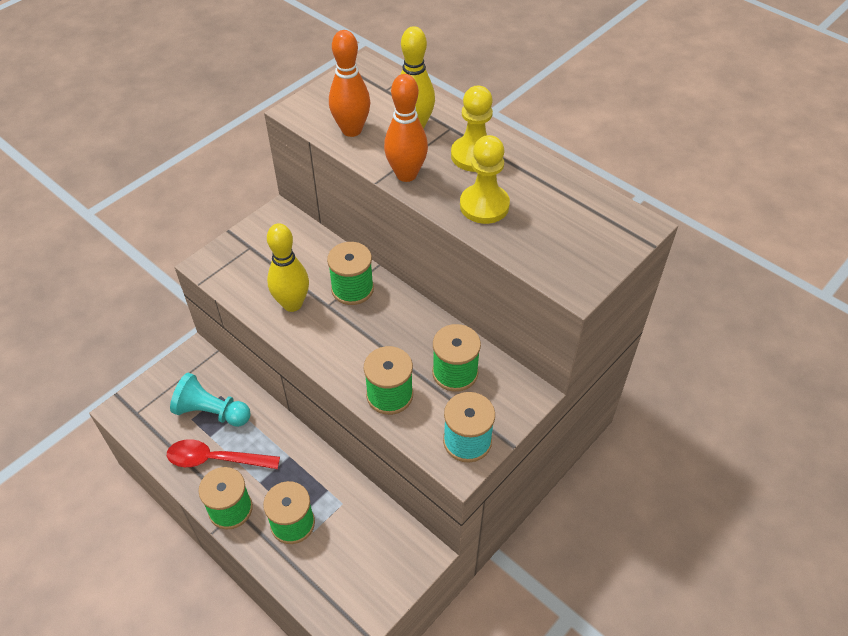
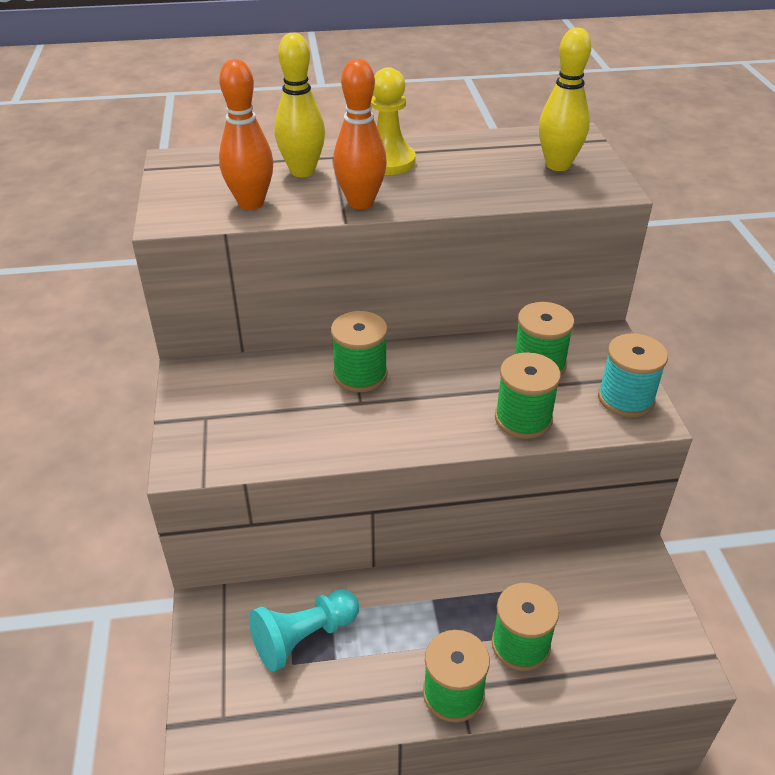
camera: 50 degrees left, 10 degrees down
red spoon [167,439,280,469] -> none
yellow bowling pin [267,223,309,312] -> yellow bowling pin moved to [539,28,591,171]
yellow pawn [460,135,510,224] -> none

